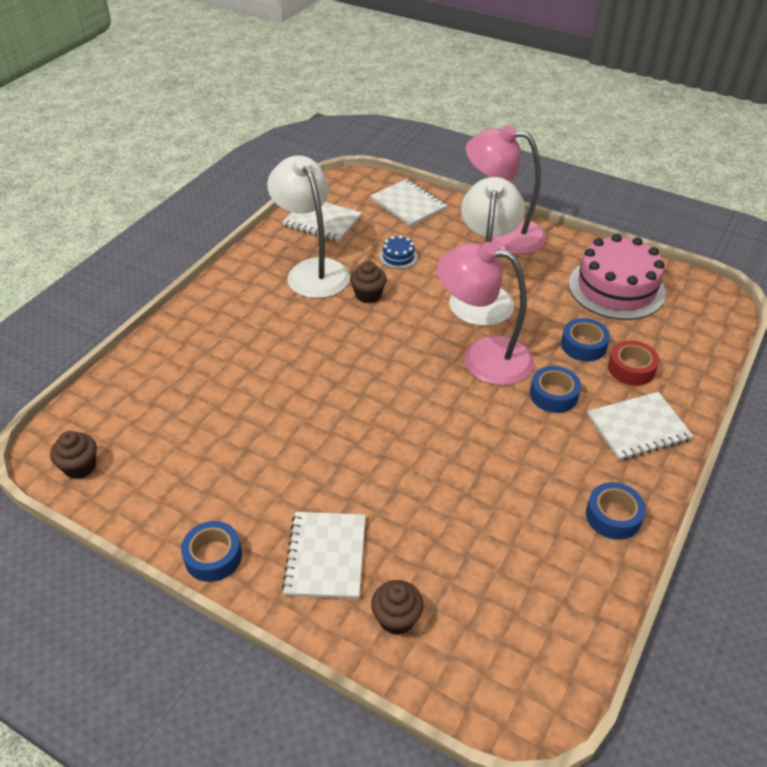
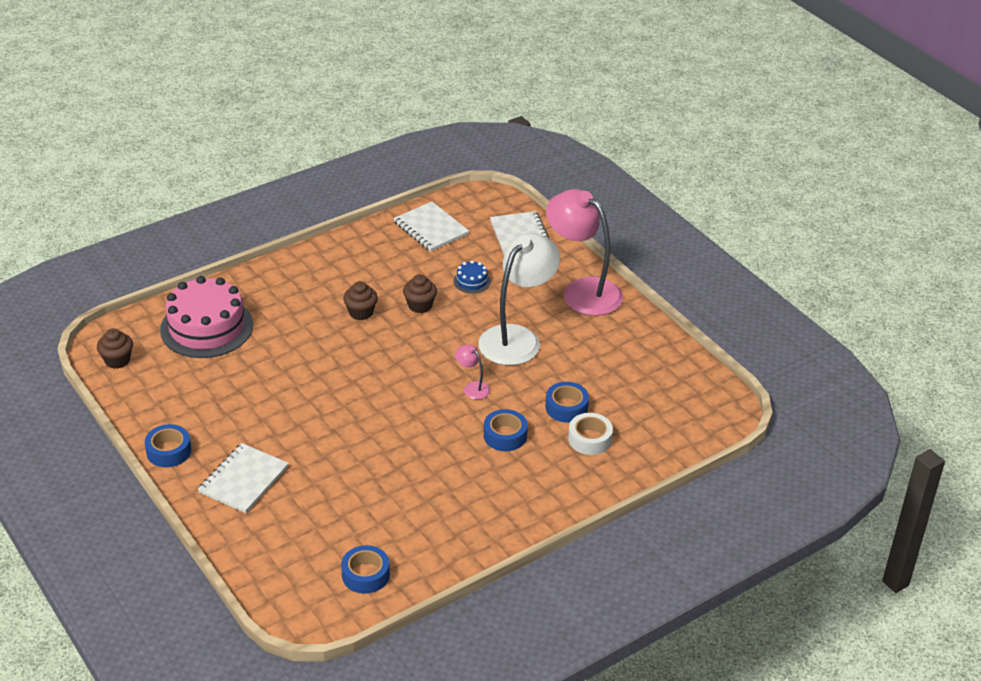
camera: 25 degrees right, 5 degrees down
white lamp [267,155,350,298] -> none
brown cupcake [371,580,423,635] -> brown cupcake moved to [343,281,378,320]
pink lamp [437,242,534,386] -> pink lamp [455,345,490,400], size x0.41
pink cake [568,234,666,320] -> pink cake moved to [160,276,253,358]
blue tape [586,482,646,540] -> blue tape moved to [341,545,390,594]
white notebook [587,392,694,461] -> none
red tape [608,340,659,386] -> white tape [568,413,613,455]

